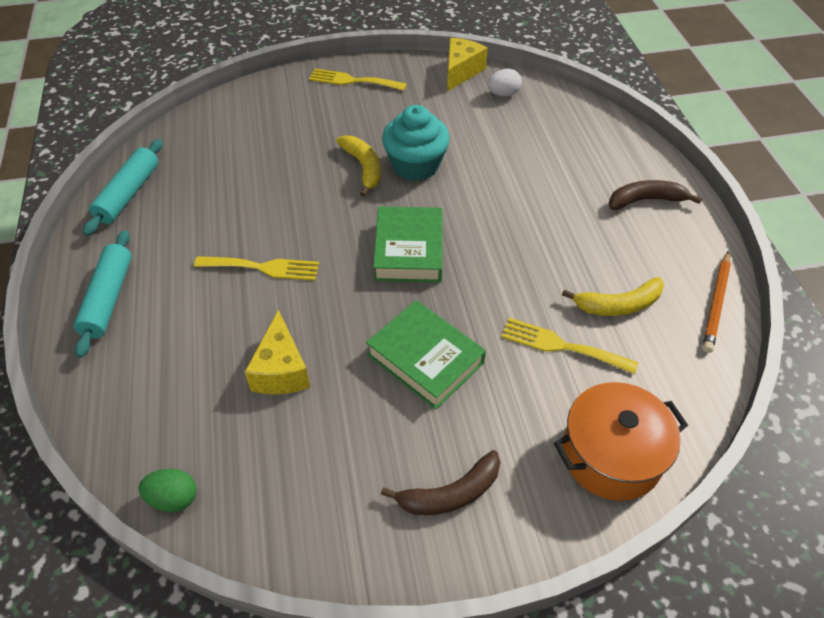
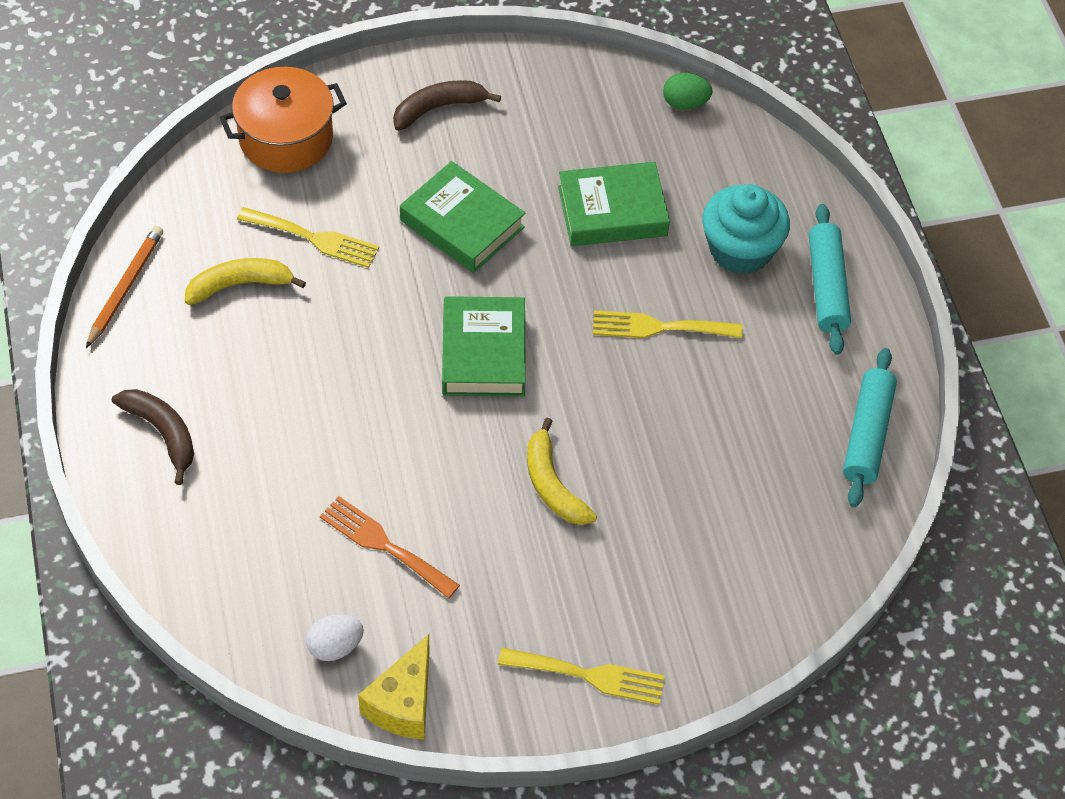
camera: 175 degrees right, 5 degrees up
yellow cheese [245,310,310,394] -> green book [558,162,670,246]
turquoise cupcake [382,105,450,181] -> turquoise cupcake moved to [702,184,790,274]
brown banana [609,180,702,210] -> brown banana turned 120 degrees counterclockwise [112,389,194,485]
none -> orange fork [320,496,460,599]

